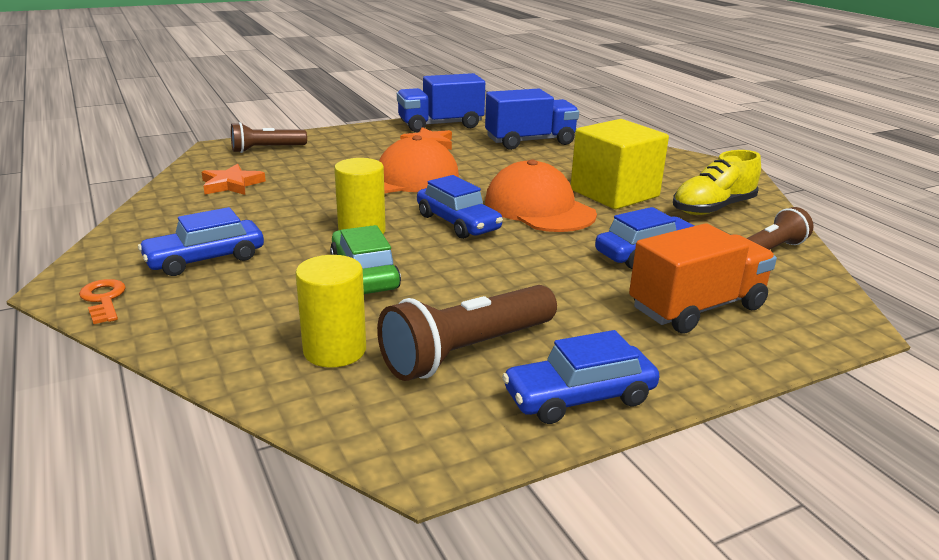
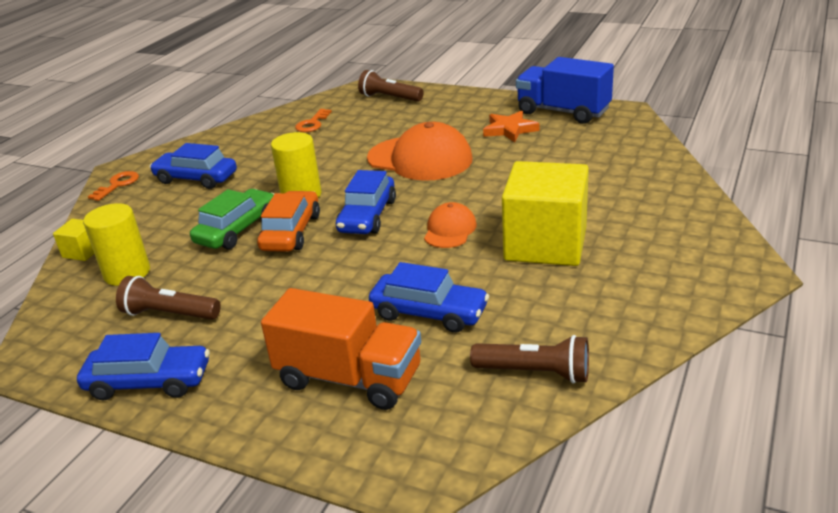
camera: 55 degrees right, 5 degrees up
orange star [202,164,266,195] -> orange key [295,109,332,132]
brown flashlight [377,285,557,381] -> brown flashlight [116,276,221,320], size x0.65
blue truck [485,89,579,150] -> none
orange cap [485,159,597,232] -> orange cap [424,202,477,248], size x0.53
blue car [502,330,659,424] -> blue car turned 150 degrees clockwise [77,333,210,400]
yellow shoe [673,150,761,215] -> none
none -> yellow cube [53,219,94,261]
none -> orange car [257,191,320,252]

